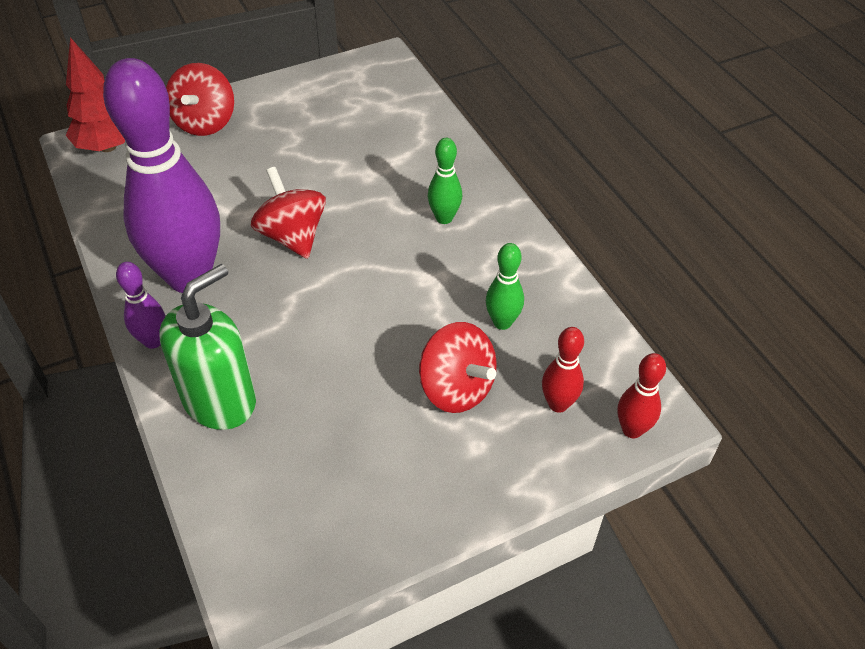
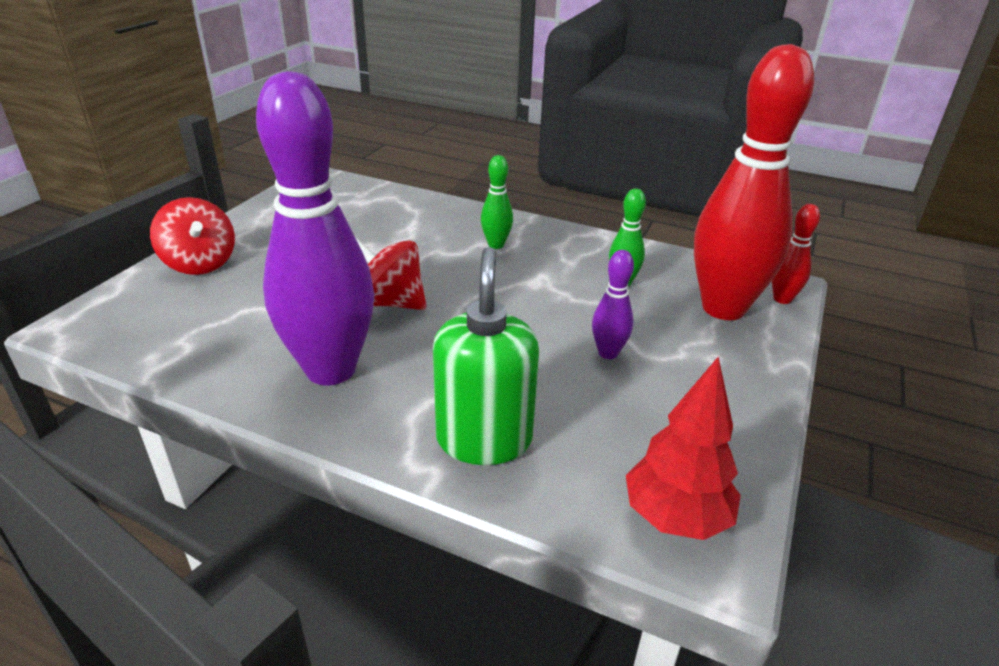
camera: 40 degrees left, 15 degrees down
red tree [66,37,125,152] -> red tree moved to [626,357,741,540]
purple bowling pin [116,262,165,349] -> purple bowling pin moved to [592,250,634,359]
red spinning top [419,322,497,413] -> none
red bowling pin [542,327,584,413] -> red bowling pin [694,44,814,320], size x2.38

